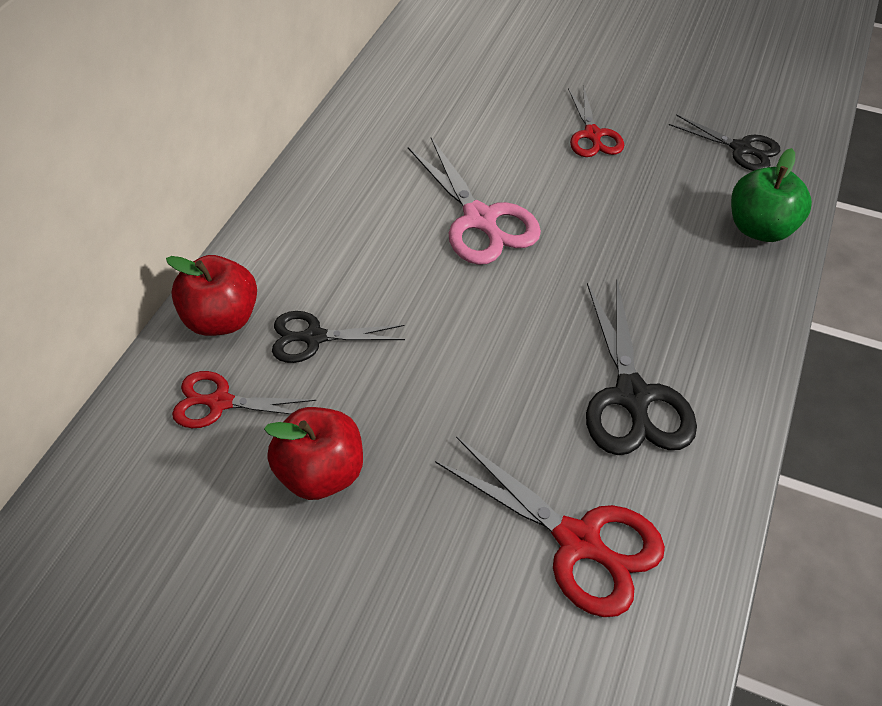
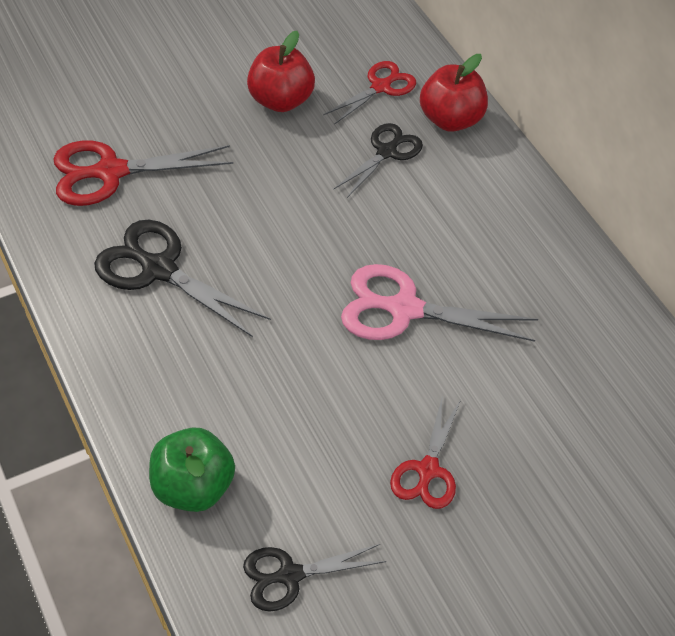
camera: 130 degrees right, 0 degrees up
red scissors [568,88,624,157] -> red scissors turned 105 degrees counterclockwise [390,395,461,509]

